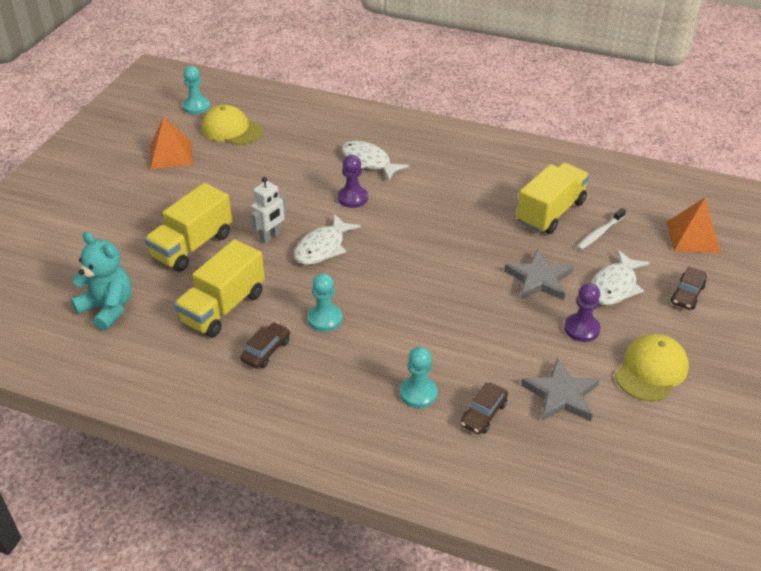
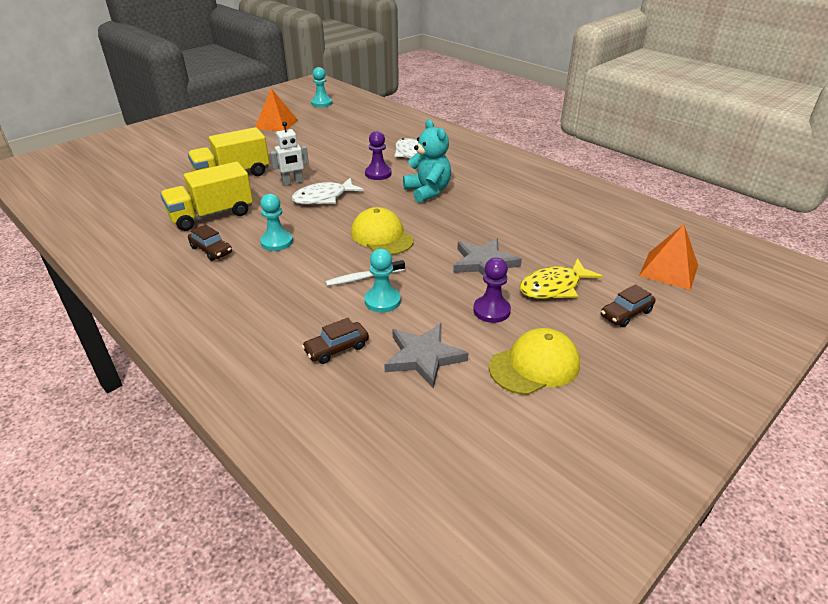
camera: 25 degrees right, 5 degrees down
turquoise teddy bear [71,232,132,331] -> turquoise teddy bear moved to [403,119,451,203]
yellow cap [202,105,263,145] -> yellow cap moved to [351,207,414,255]
brown car [240,322,290,369] -> brown car turned 75 degrees clockwise [188,224,232,261]
turquoise pawn [400,347,438,408] -> turquoise pawn moved to [364,248,401,313]
yellow truck [516,163,590,234] -> none
white toothbrush [577,208,626,250] -> white toothbrush moved to [325,260,405,286]
white fish [591,250,650,305] -> yellow fish [520,258,603,299]

